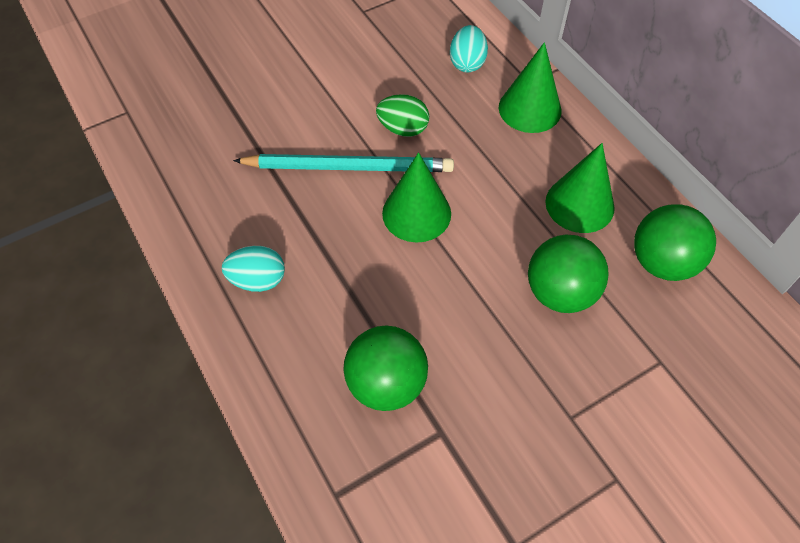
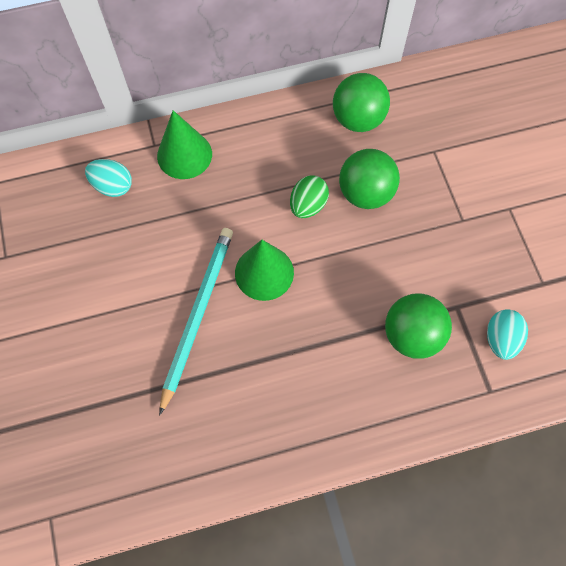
camera: 75 degrees left, 10 degrees up
turquoise egg [222,246,285,292] -> turquoise egg moved to [487,309,528,360]
green egg [376,94,429,137] -> green egg moved to [290,175,329,218]
green cone [545,143,615,233] -> none

